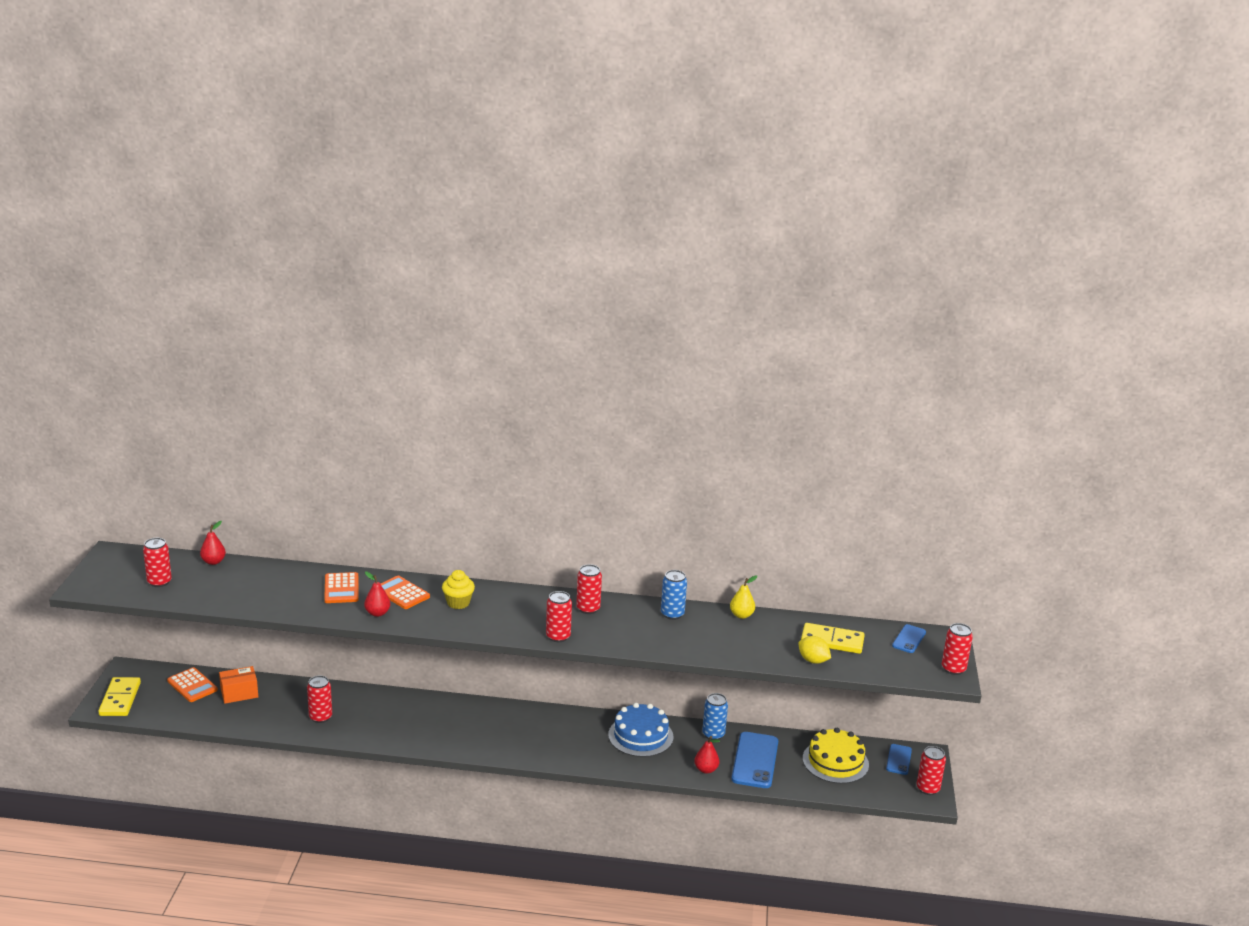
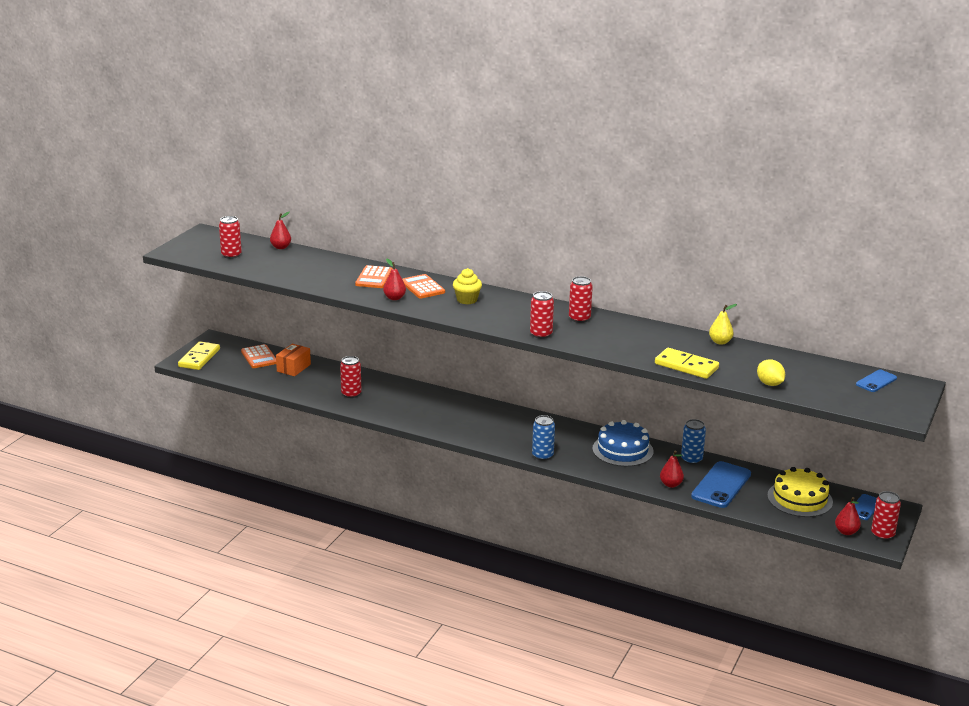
camera: 20 degrees right, 0 degrees up
orange box [219,666,258,704] -> orange box turned 60 degrees counterclockwise [276,344,311,376]
blue can [661,570,687,620] -> blue can moved to [532,415,555,461]
yellow domino [801,623,865,654] -> yellow domino moved to [655,348,719,379]
red can [942,623,973,675] -> none
none -> red pear [835,497,861,535]

